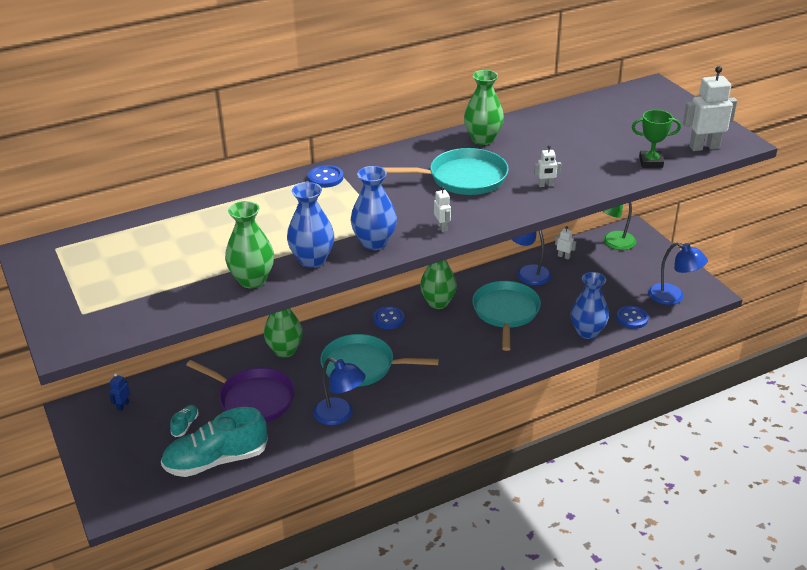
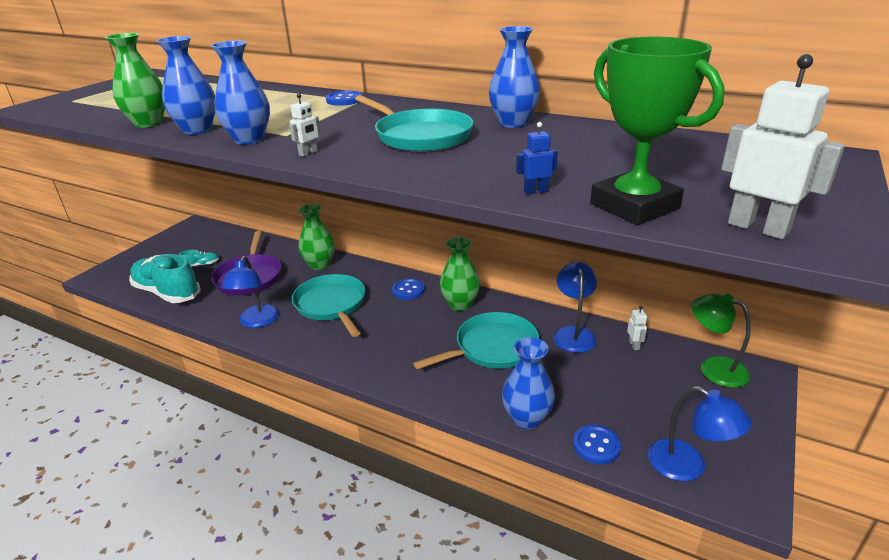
camera: 55 degrees right, 5 degrees down
blue robot [109,373,130,411] -> blue robot moved to [516,122,558,194]
green vase [464,70,504,145] -> blue vase [489,26,540,128]
white robot [534,145,561,187] -> none
green trophy [632,110,681,168] -> green trophy [590,37,725,225], size x1.74
blue lamp [648,242,708,305] -> blue lamp turned 45 degrees counterclockwise [648,386,752,481]

